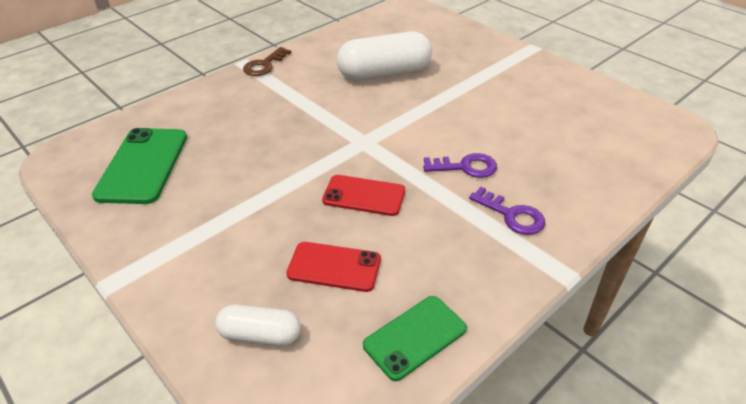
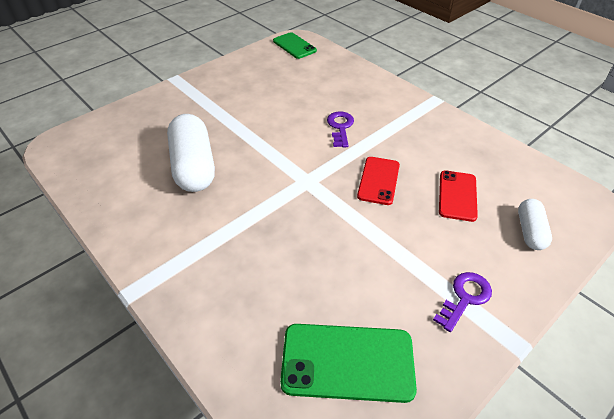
camera: 90 degrees left, 5 degrees up
brown key [243,47,291,76] -> none
green phone [363,296,467,381] -> green phone moved to [273,32,317,59]
purple key [469,187,546,235] -> purple key moved to [433,272,492,332]

